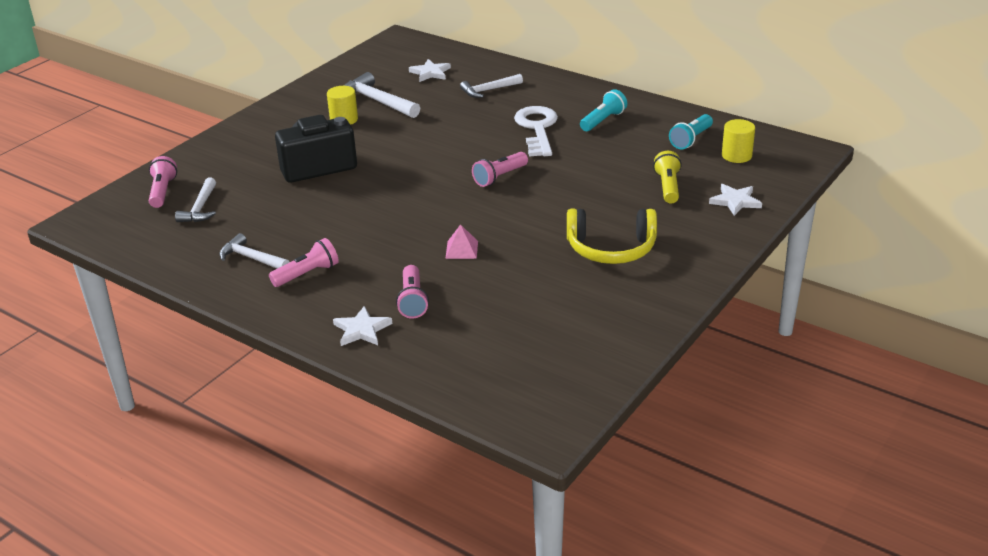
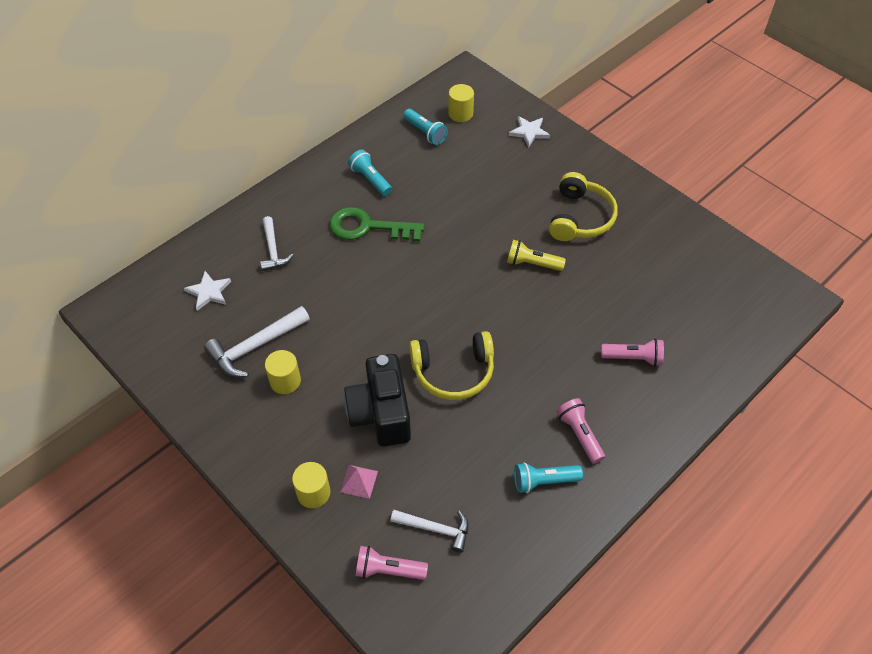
camera: 80 degrees left, 20 degrees up
white hammer [219,233,289,269] -> turquoise flashlight [514,462,583,493]
white star [333,306,392,346] -> none
pink pyramid [445,224,478,259] -> pink pyramid moved to [340,465,378,499]
pink flashlight [472,152,528,187] -> none
white key [514,106,558,157] -> green key [329,207,424,242]
yellow flashlight [653,151,682,203] -> yellow flashlight moved to [507,240,566,271]
none -> yellow cylinder [292,462,330,508]
none -> yellow headphones [409,331,494,400]

